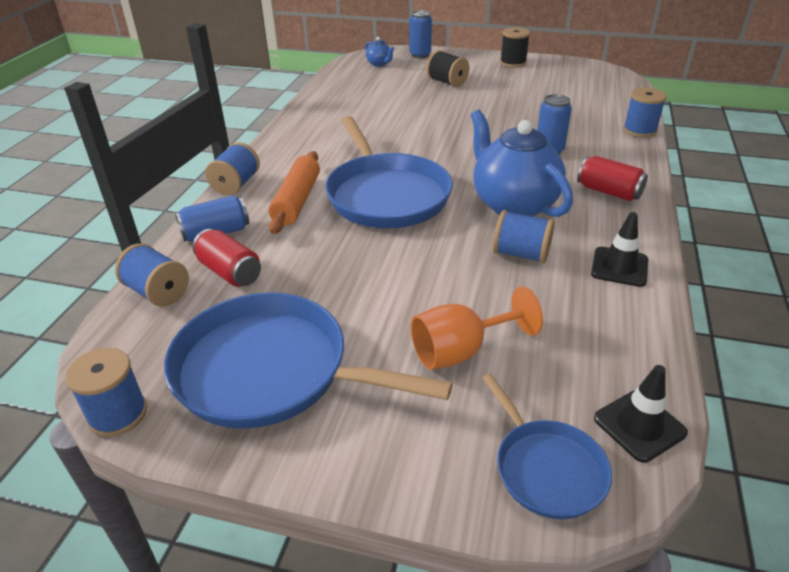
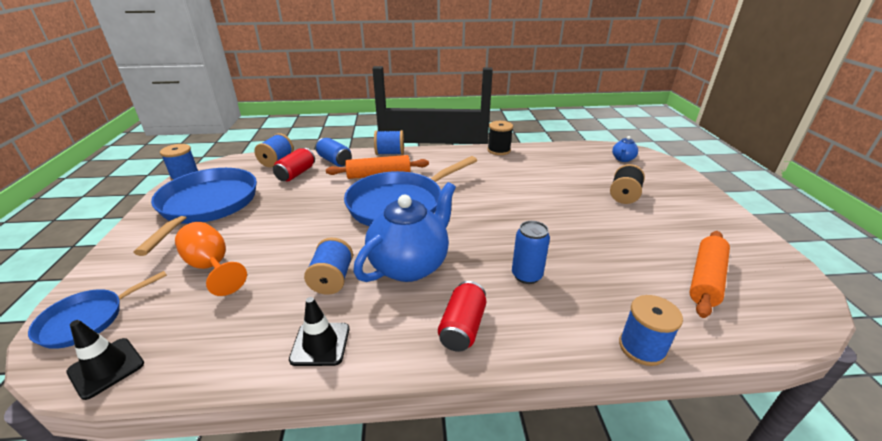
camera: 70 degrees right, 5 degrees down
blue can [409,10,432,58] -> none
black spool [500,27,530,68] -> black spool moved to [487,121,513,155]
none -> orange rolling pin [689,231,730,318]

